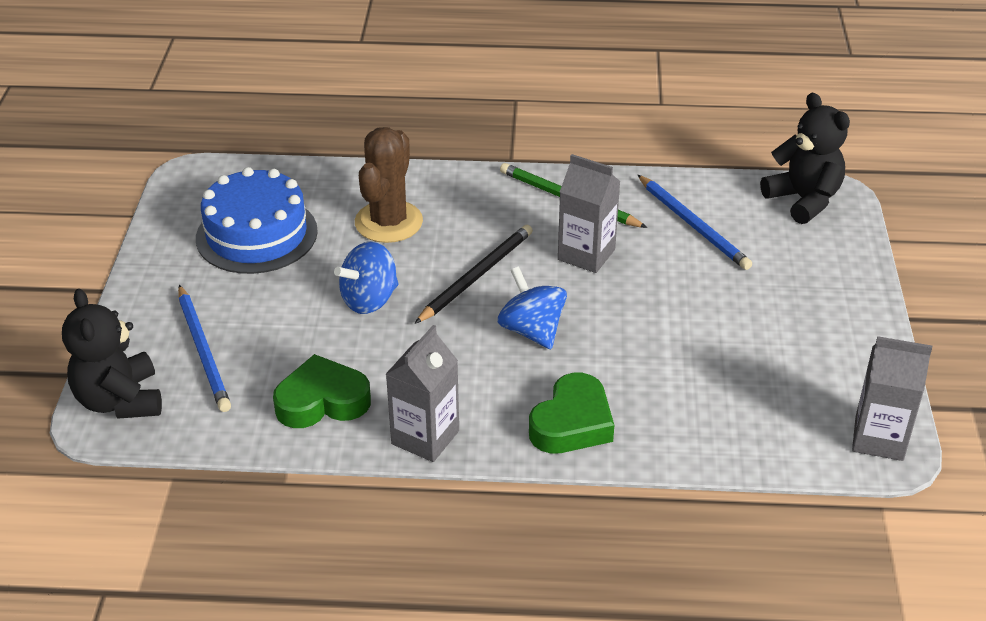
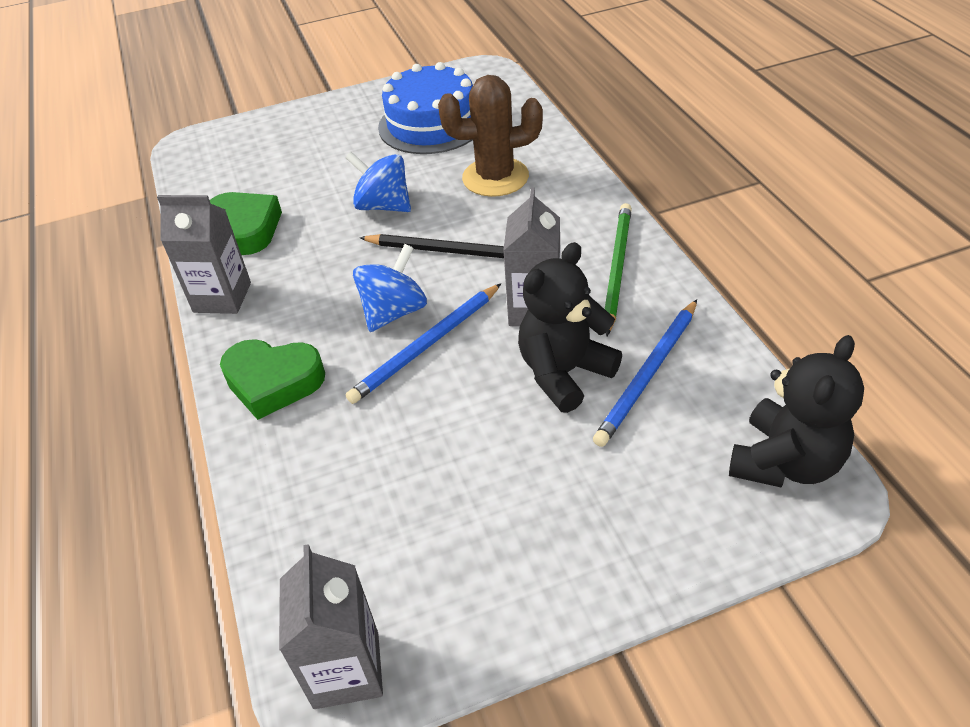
camera: 70 degrees right, 5 degrees up
black teddy bear [62,289,162,419] -> black teddy bear moved to [518,242,622,413]
blue pencil [178,285,231,412] -> blue pencil moved to [346,284,501,404]

